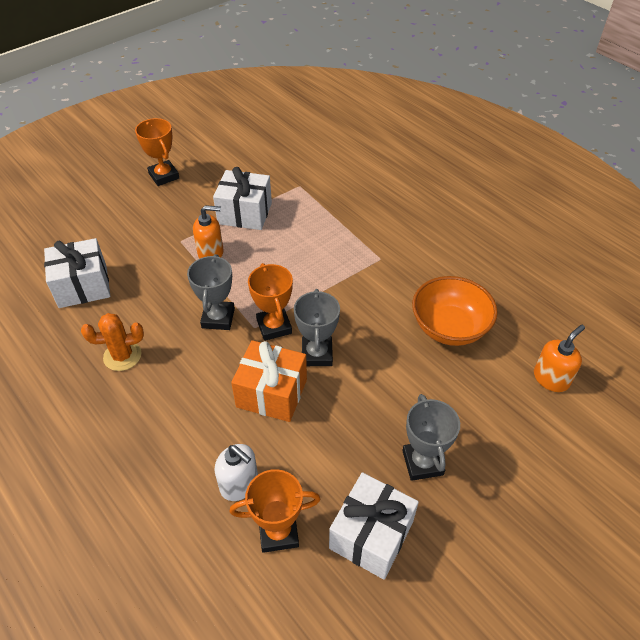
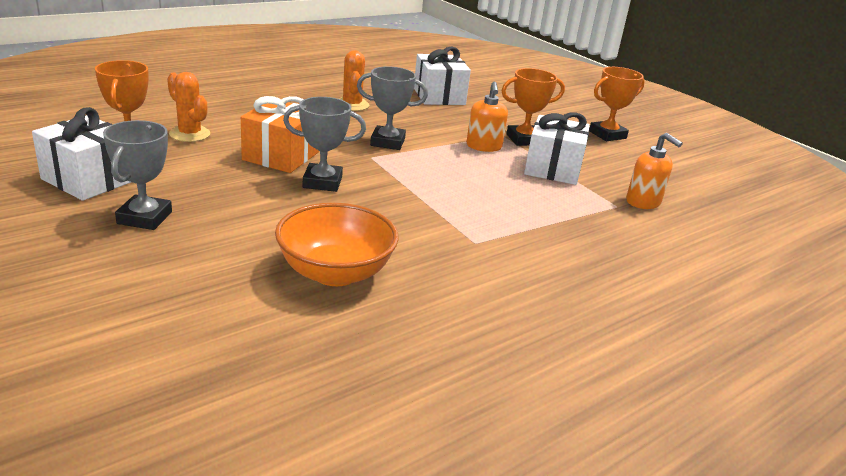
camera: 90 degrees right, 20 degrees down
white soap dispenser [215,444,258,501] -> orange cactus [167,72,210,142]
orange trophy [248,263,293,341] -> orange trophy moved to [501,68,565,146]
grey trophy [402,394,460,481] -> grey trophy turned 75 degrees counterclockwise [103,120,172,230]
orange soap dispenser [534,325,585,392] -> orange soap dispenser moved to [626,133,683,209]

